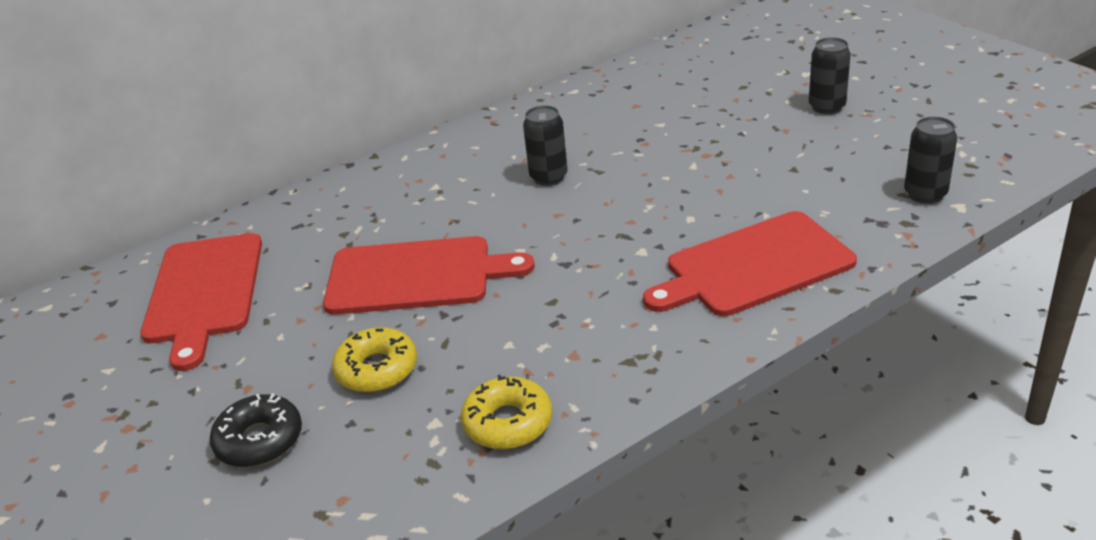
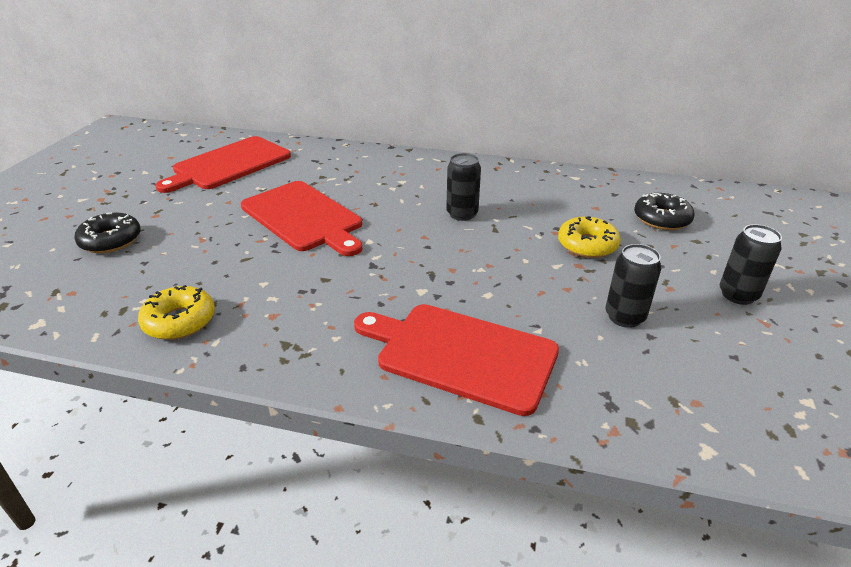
camera: 45 degrees right, 0 degrees up
yellow donut [332,327,417,393] -> yellow donut moved to [558,216,621,258]
black can [904,117,957,204] -> black can moved to [606,244,661,328]
none -> black donut [634,193,695,230]

